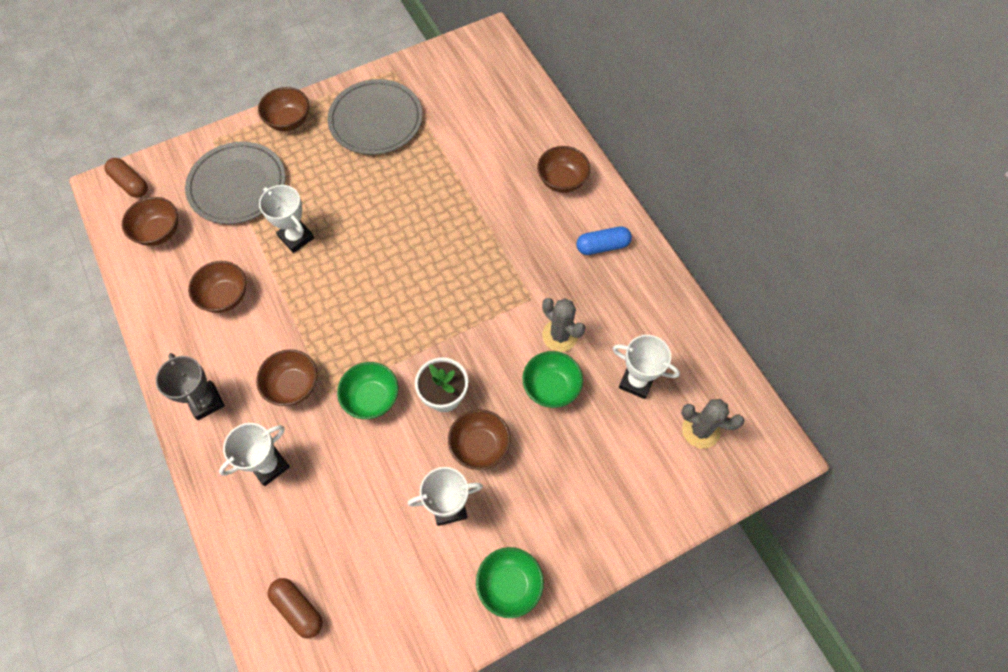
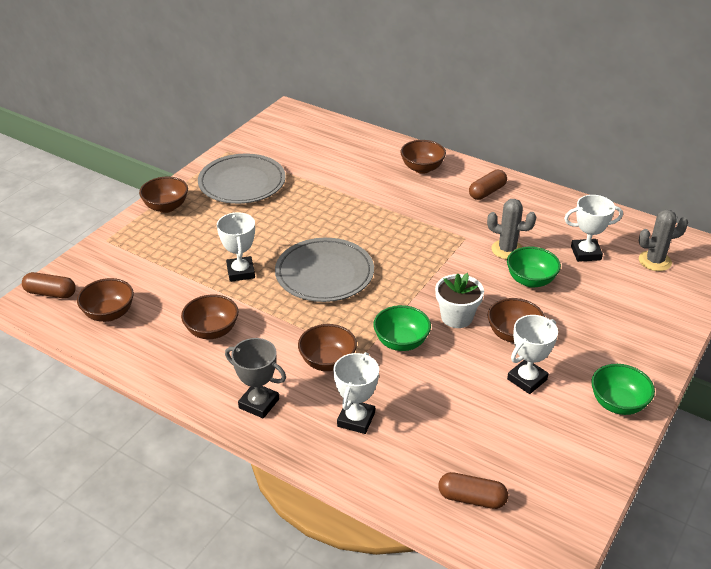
camera: 30 degrees left, 25 degrees down
grey plate [185,142,286,224] -> grey plate moved to [275,238,374,302]
white trophy [259,185,314,253] -> white trophy turned 60 degrees clockwise [217,212,255,282]
blue capsule [576,226,632,255] -> brown capsule [469,170,507,200]

